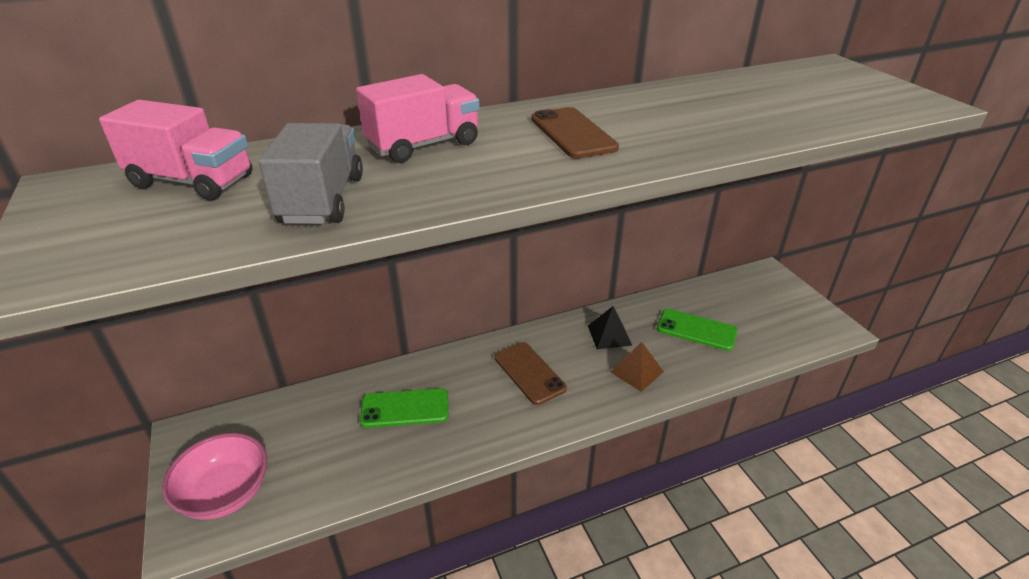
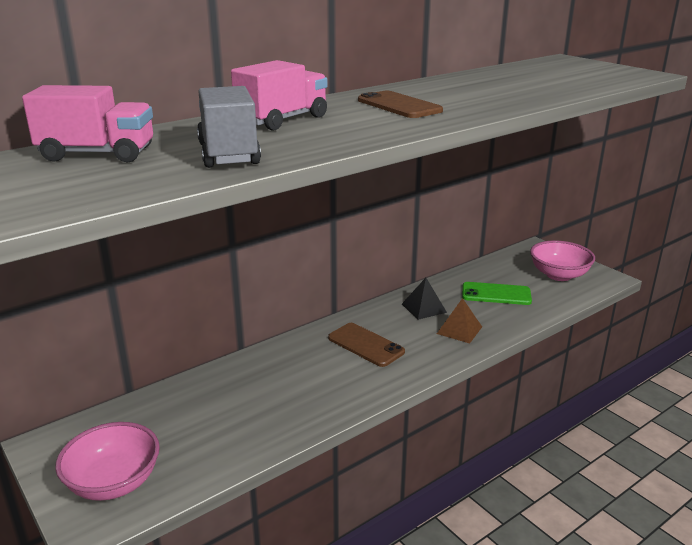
camera: 15 degrees left, 10 degrees down
green phone [360,388,448,428] -> none
none -> pink bowl [530,240,595,281]

